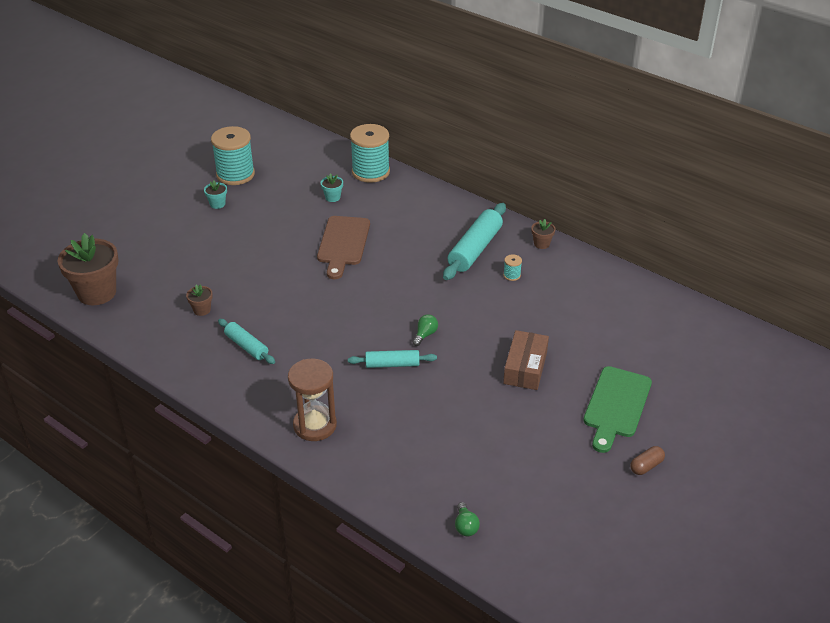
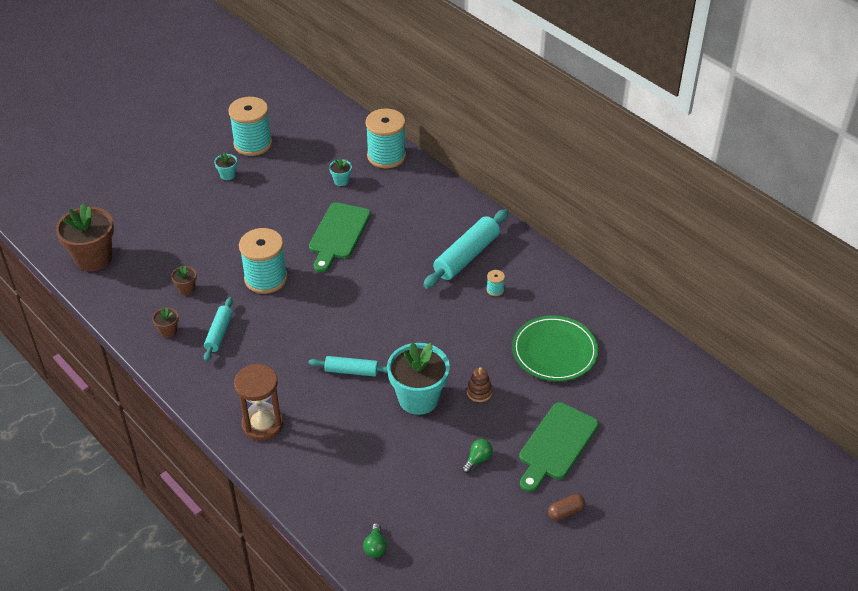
camera: 10 degrees right, 5 degrees up
turquoise rolling pin [218,319,275,364] -> turquoise rolling pin turned 45 degrees clockwise [204,297,233,362]
brown cutting board [317,216,370,279] -> green cutting board [309,202,371,272]
green light bulb [413,314,438,346] -> green light bulb moved to [462,439,493,473]
brown box [503,330,549,390] -> brown stacking toy [467,367,493,402]
brown flower pot [531,219,555,249] -> brown flower pot moved to [152,307,179,338]
none -> turquoise spool [239,228,287,294]
none -> turquoise flower pot [387,343,450,415]
none -> green plate [512,316,598,381]

